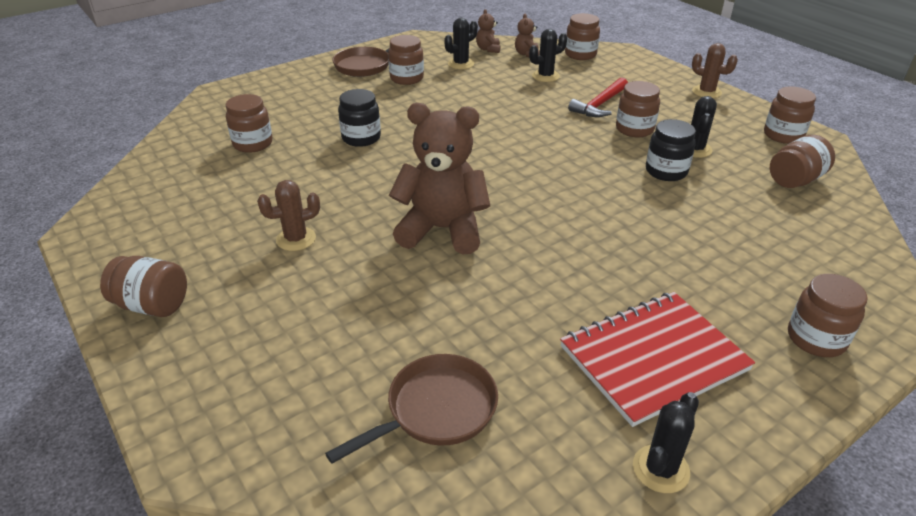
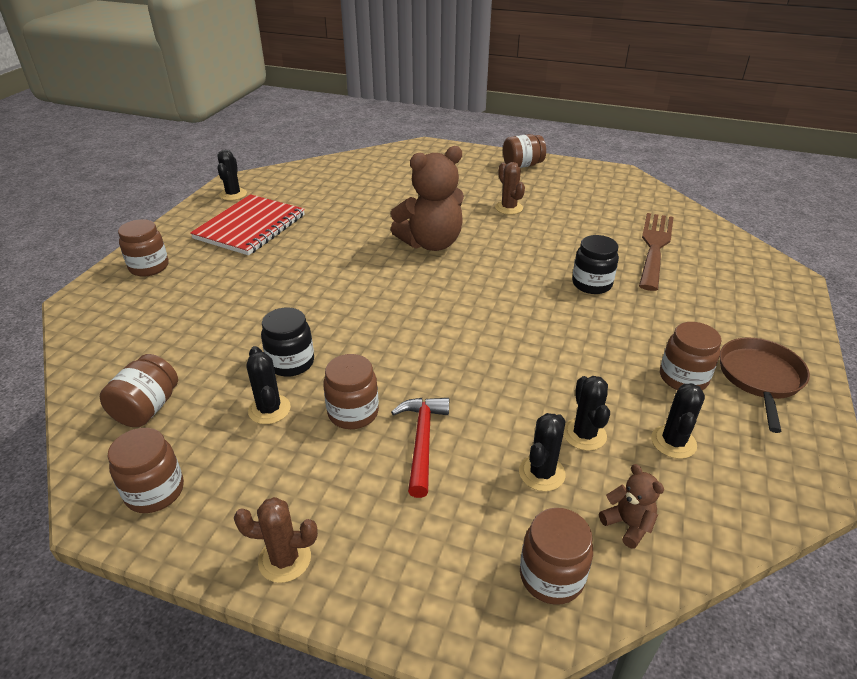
camera: 145 degrees right, 0 degrees up
brown jar [226,94,273,153] -> brown fork [639,213,674,291]
brown cactus [257,180,320,251] -> brown cactus turned 60 degrees counterclockwise [495,162,525,215]
brown pan [325,354,498,464] -> none
brown teddy bear [476,9,501,53] -> none
none -> black cactus [563,376,610,451]

